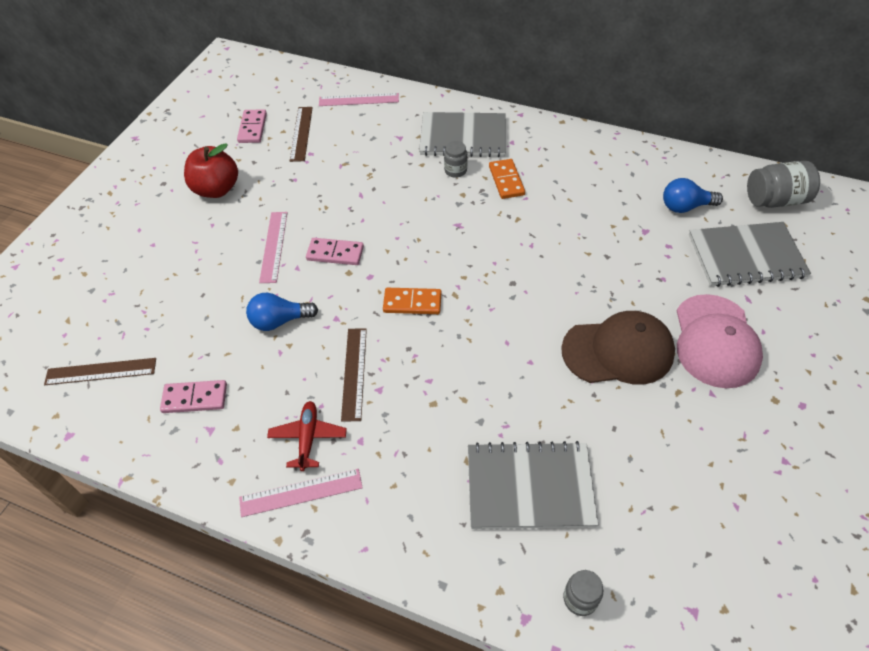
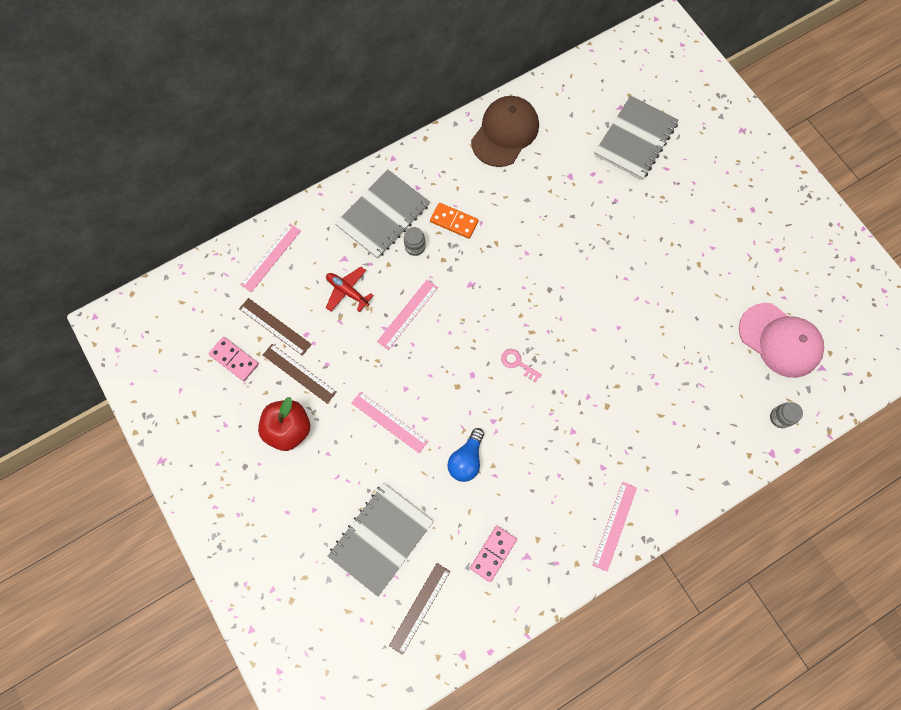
camera: 55 degrees left, 20 degrees up
red plane [267,401,347,471] -> red plane moved to [326,267,374,312]
pink domino [306,238,364,265] -> none
brown ruler [341,328,367,422] -> brown ruler moved to [263,344,337,404]
orange domino [383,288,441,314] -> pink key [501,349,542,383]
grey notebook [468,441,598,529] -> grey notebook moved to [327,483,433,597]
brown cap [561,311,675,385] -> brown cap moved to [471,96,539,167]
blue light bulb [663,178,723,213] -> none
pink cap [676,294,763,388] -> pink cap moved to [739,303,824,378]
grey jar [747,161,820,208] -> none
none -> pink ruler [377,280,438,350]

